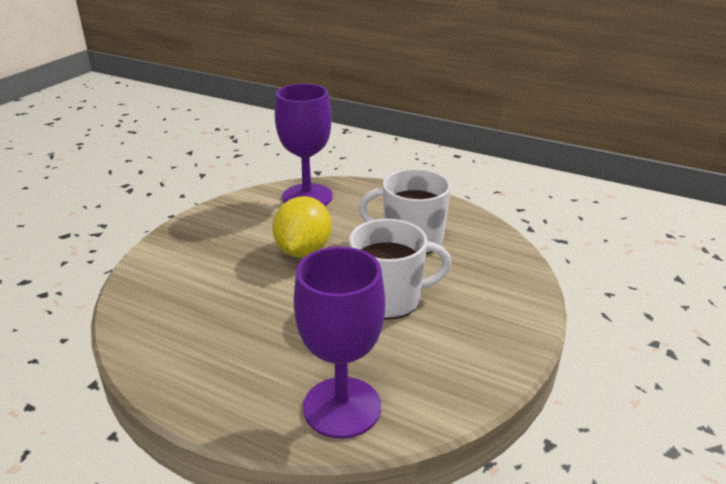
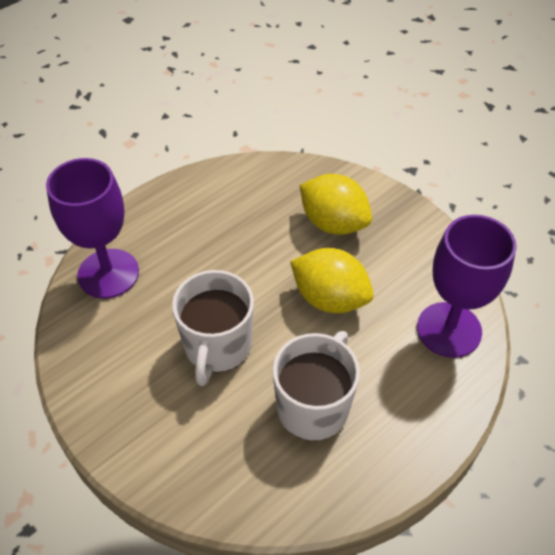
camera: 110 degrees right, 20 degrees up
none -> yellow lemon [300,174,372,235]

